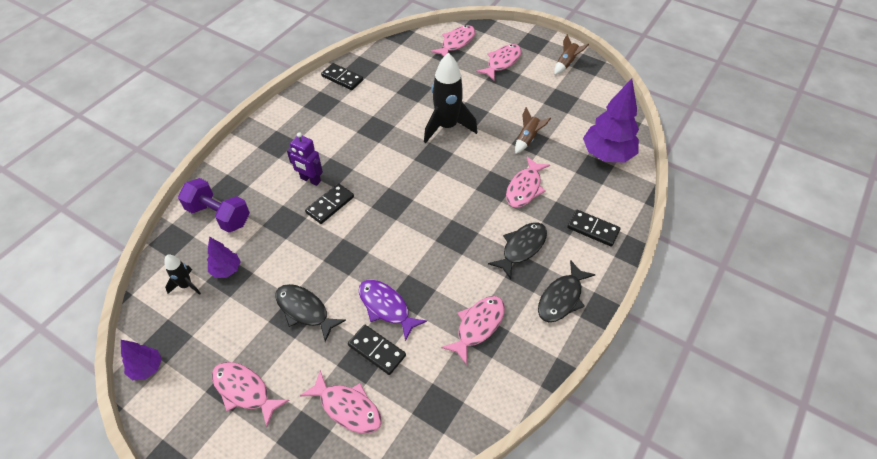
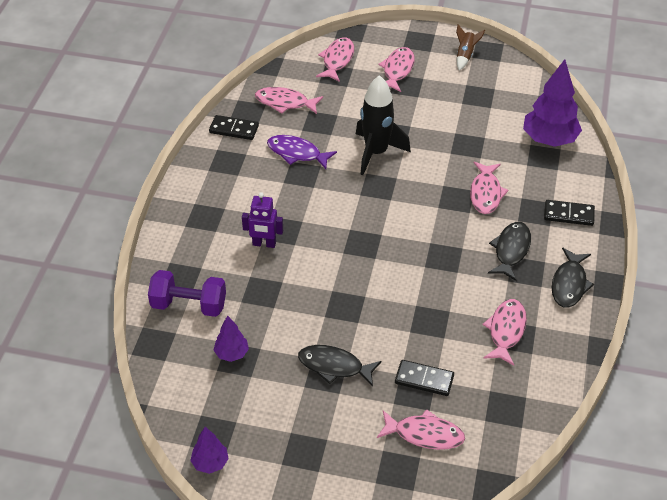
camera: 20 degrees left, 5 degrees down
black rocket [164,255,201,295] -> none
pink fish [212,362,290,427] -> pink fish moved to [255,87,323,114]
black domino [305,183,354,224] -> none
purple fish [359,280,427,341] -> purple fish moved to [267,135,337,169]
brown rocket [515,107,551,154] -> none

